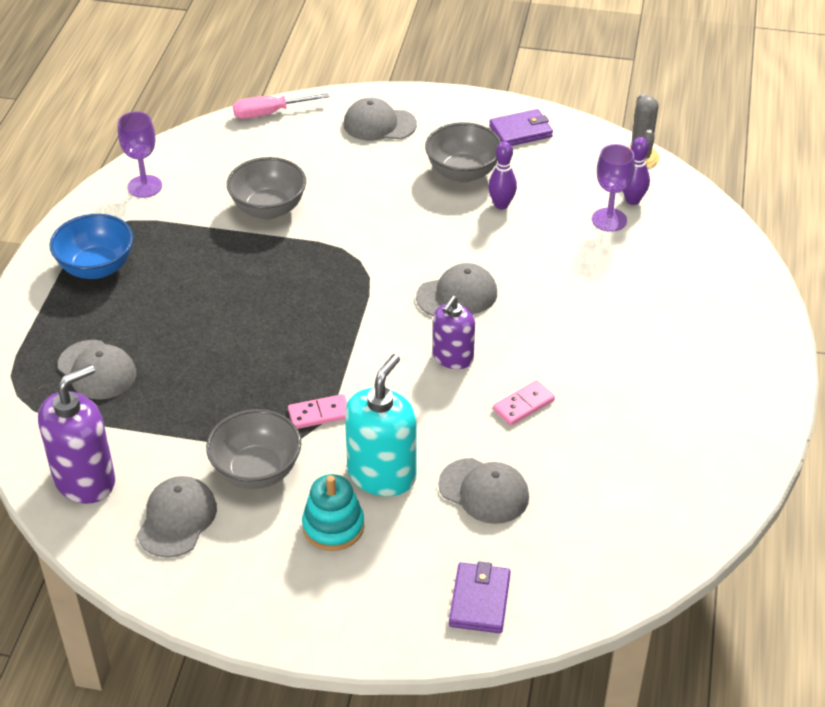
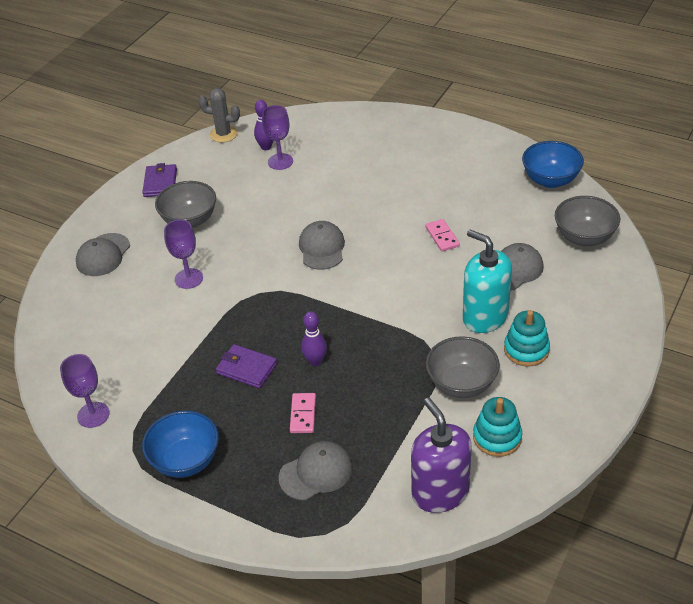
camera: 70 degrees left, 0 degrees up
grey cap [137,476,217,558] -> turquoise stacking toy [473,397,522,457]
grey bowl [227,157,306,219] -> grey bowl moved to [555,196,620,246]
pink screwdriver [233,93,330,119] -> none
pink domino [288,394,347,429] -> pink domino moved to [290,393,316,433]
purple soap dispenser [433,296,475,369] -> none
purple wallet [449,562,511,633] -> purple wallet moved to [216,344,277,388]
purple bowling pin [488,141,517,209] -> purple bowling pin moved to [301,311,327,366]
none -> purple goblet [164,220,203,289]
none -> blue bowl [522,141,584,188]

